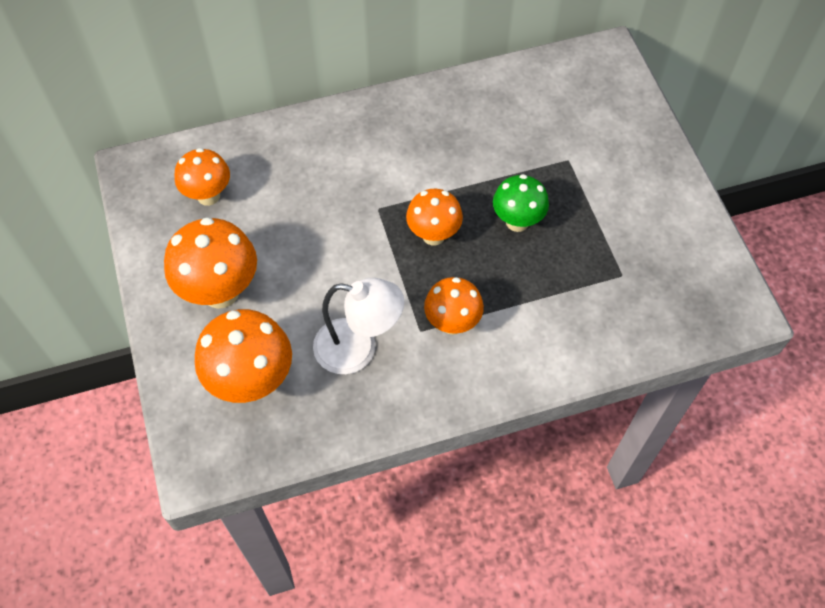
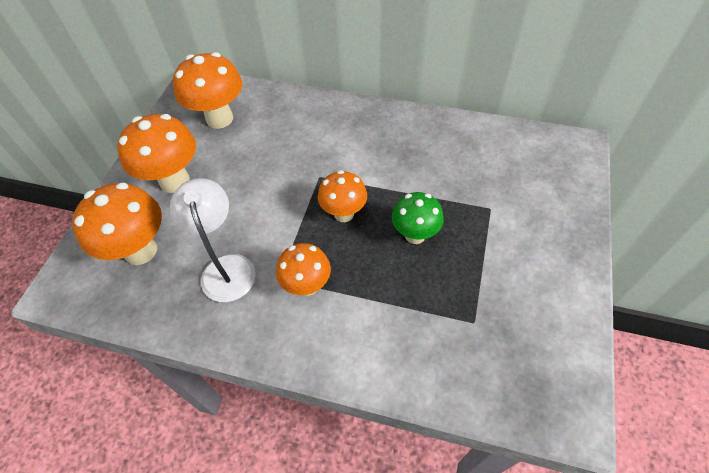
camera: 35 degrees right, 5 degrees down
orange mushroom [175,148,230,206] -> orange mushroom [173,52,242,129], size x1.55
white lamp [313,278,404,374] -> white lamp turned 150 degrees counterclockwise [170,178,256,302]

